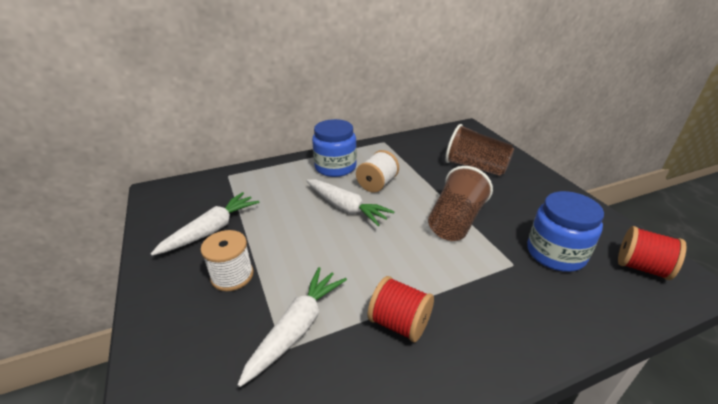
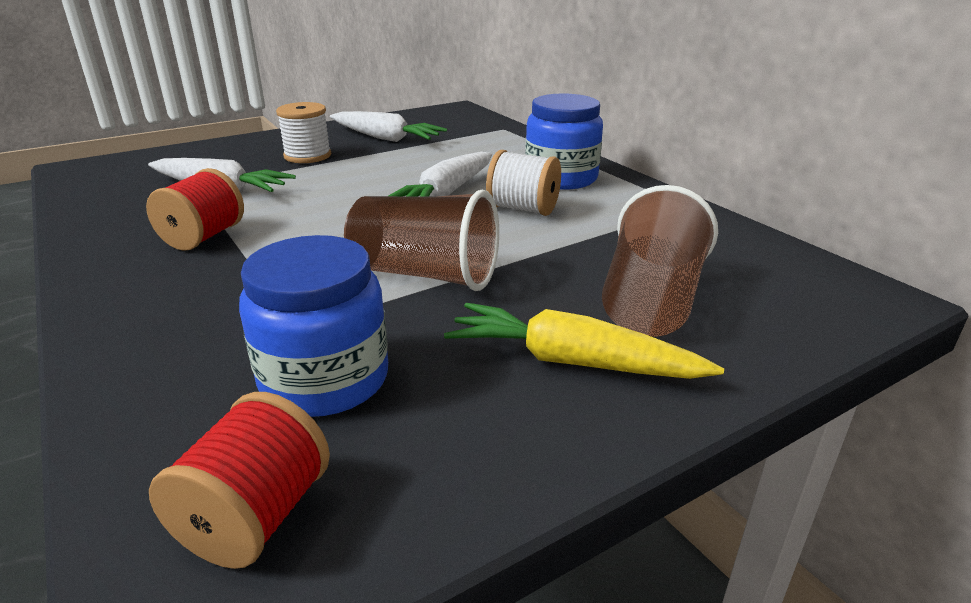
camera: 80 degrees right, 5 degrees down
none -> yellow carrot [444,303,724,379]

